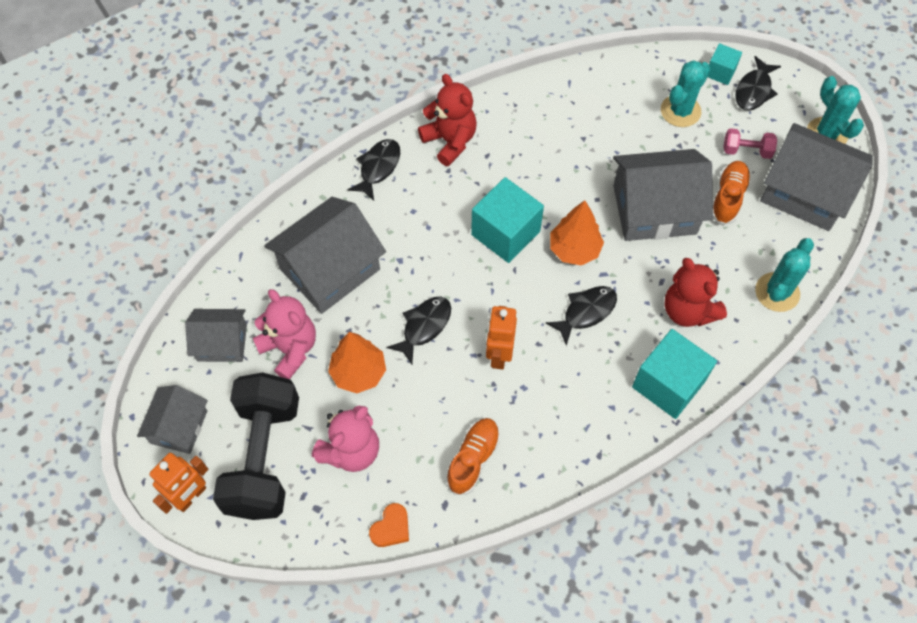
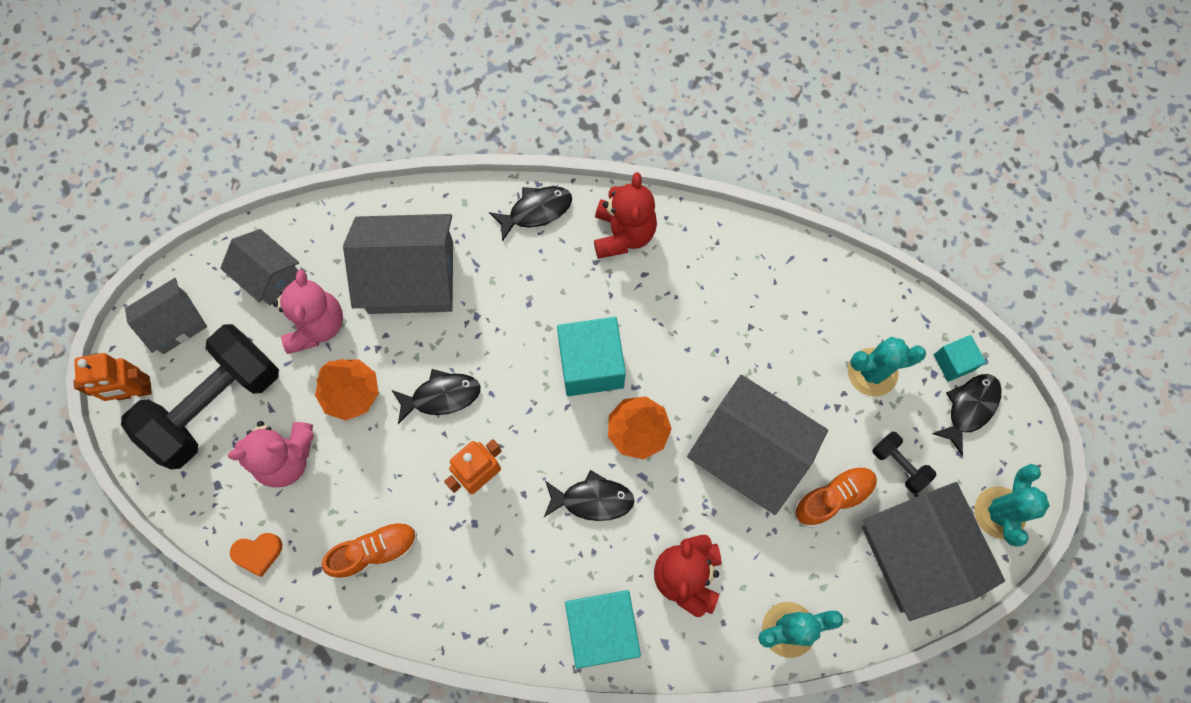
camera: 40 degrees right, 10 degrees up
pink dumbbell [723,128,777,159] -> black dumbbell [872,432,936,494]
black fish [735,56,781,111] -> black fish turned 150 degrees clockwise [932,374,1001,456]

